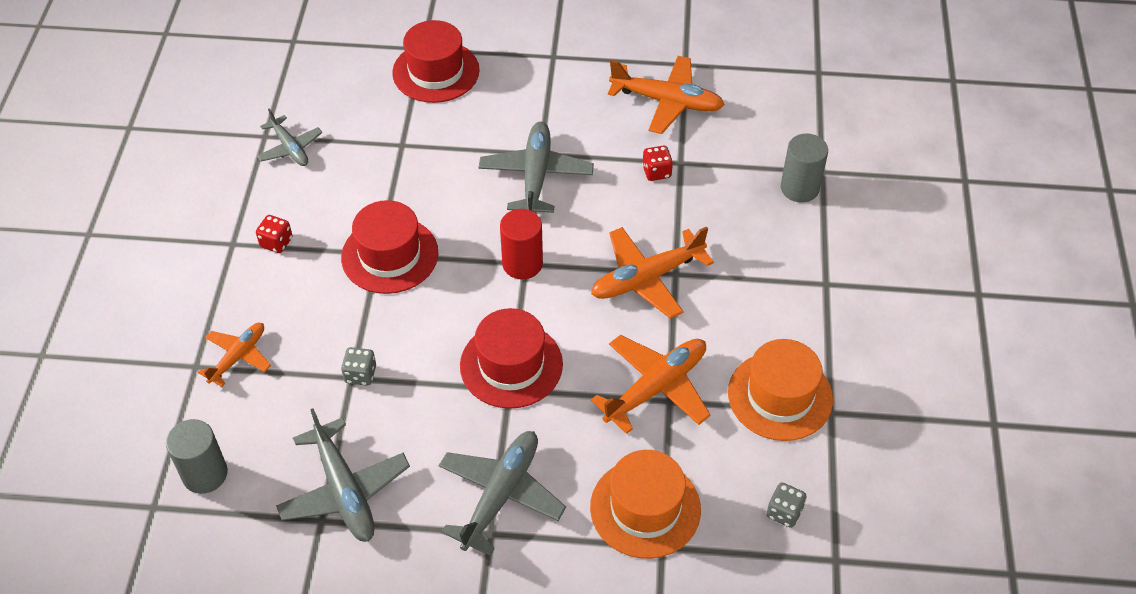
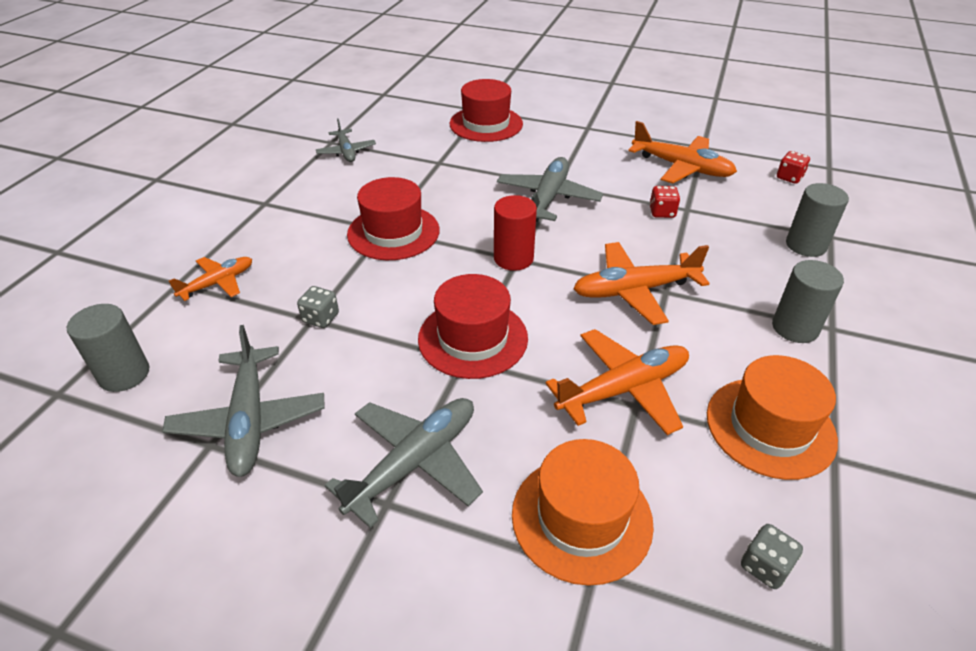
camera: 15 degrees right, 10 degrees down
red dice [256,215,292,253] -> red dice moved to [777,151,810,184]
none -> grey cylinder [772,260,844,343]

